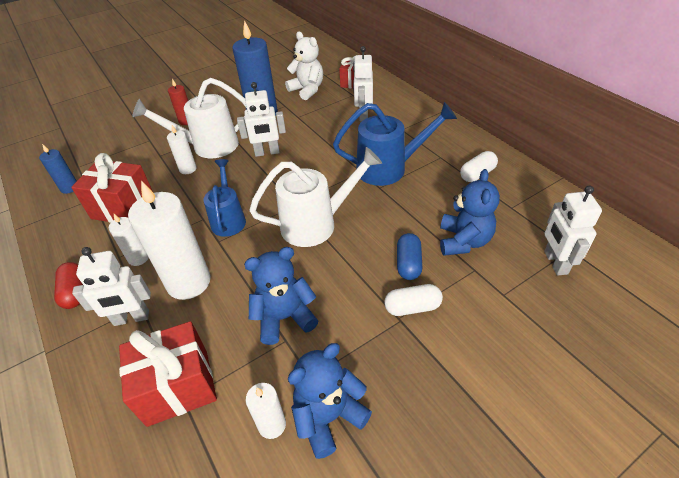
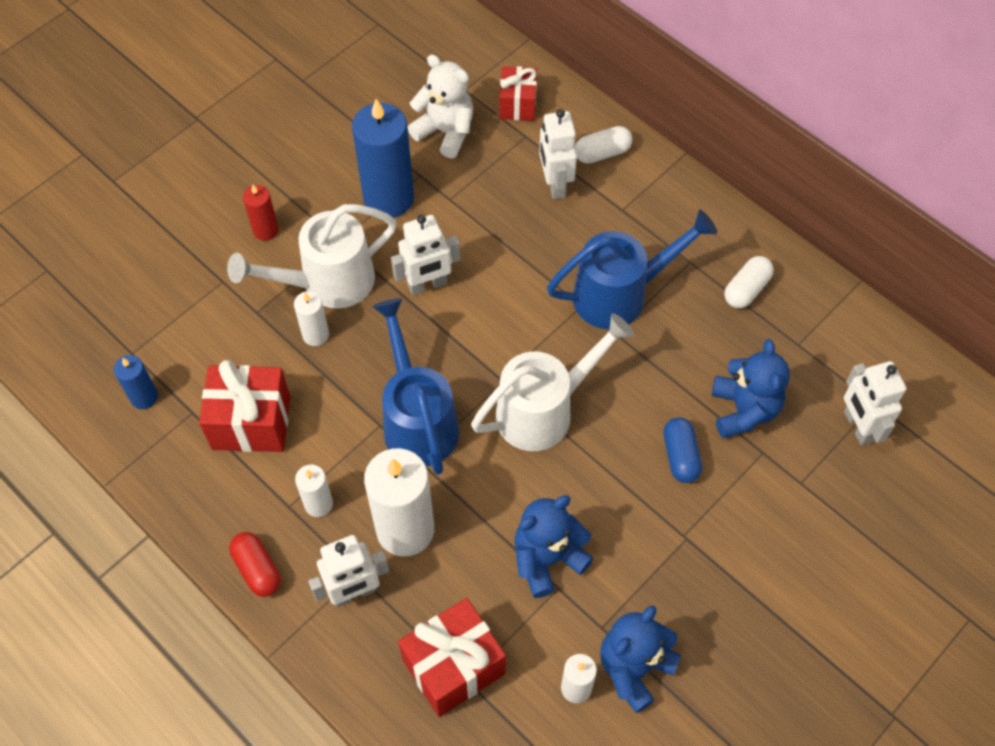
camera: 15 degrees left, 15 degrees up
blue watering can [204,159,246,237] -> blue watering can [372,298,459,475], size x1.52
white capsule [384,284,443,316] -> white capsule moved to [575,126,632,164]

